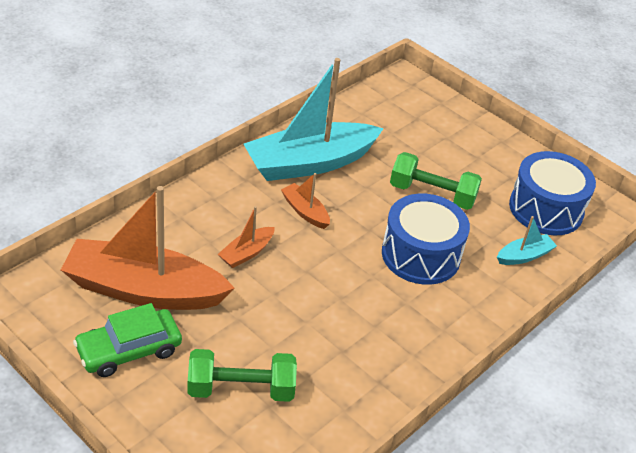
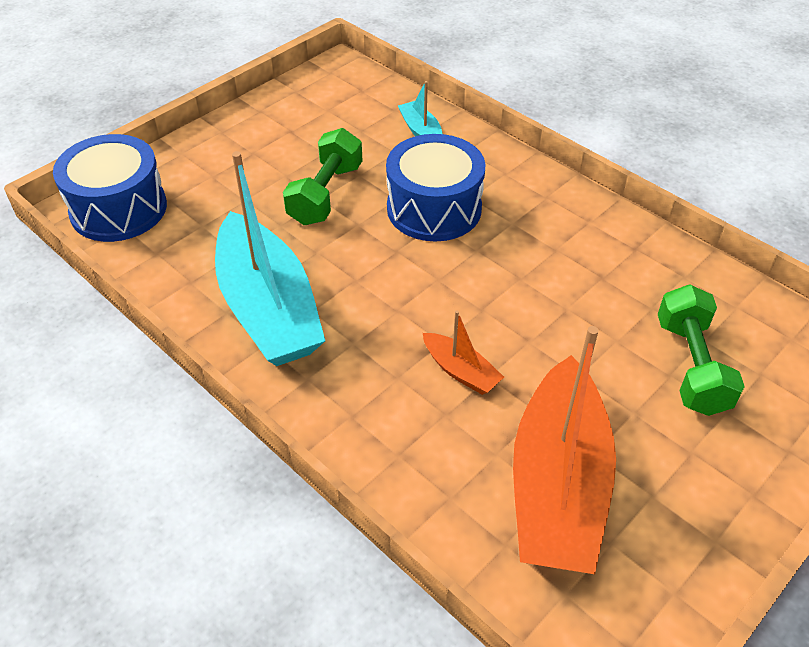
camera: 85 degrees left, 5 degrees up
green car [73,303,182,377] -> none
orange boat [281,173,330,229] -> none
blue drum [509,151,596,236] -> blue drum moved to [53,134,167,242]

